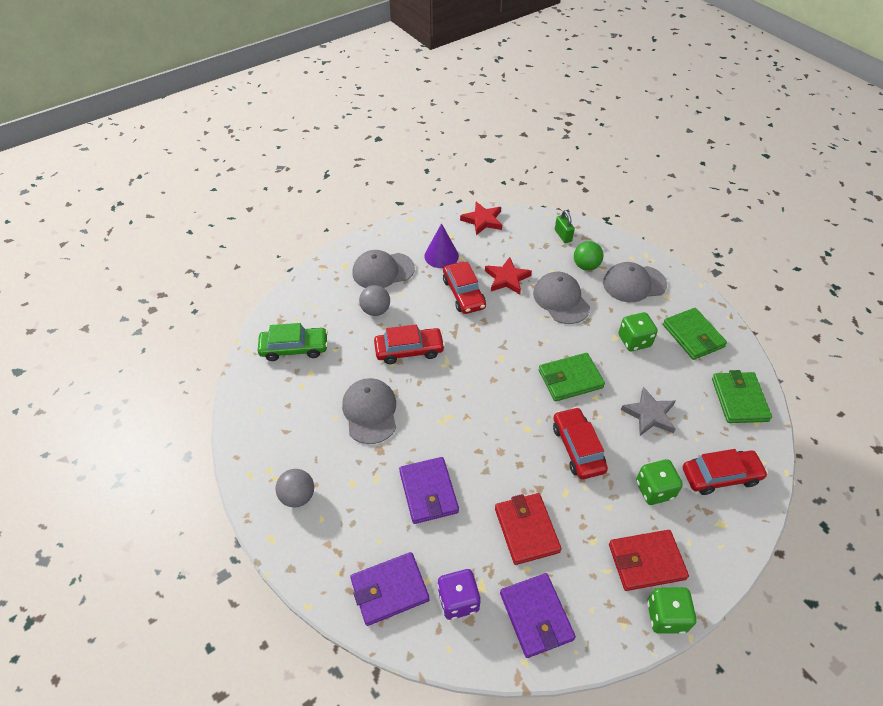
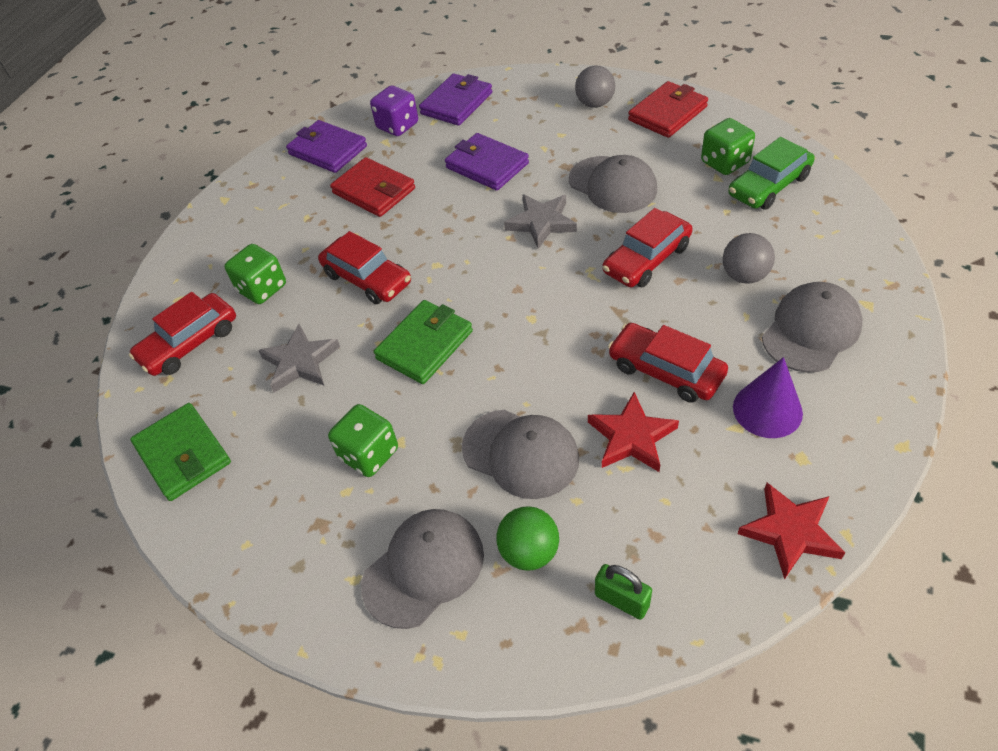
camera: 150 degrees right, 0 degrees up
red wallet [609,530,689,591] -> red wallet moved to [628,81,708,138]
green dice [647,587,696,634] -> green dice moved to [701,118,755,175]
green wallet [663,308,727,360] -> none
none -> grey star [504,194,577,249]

